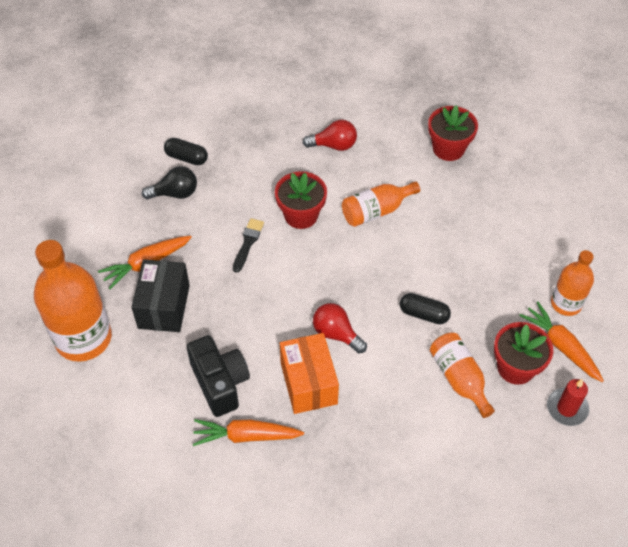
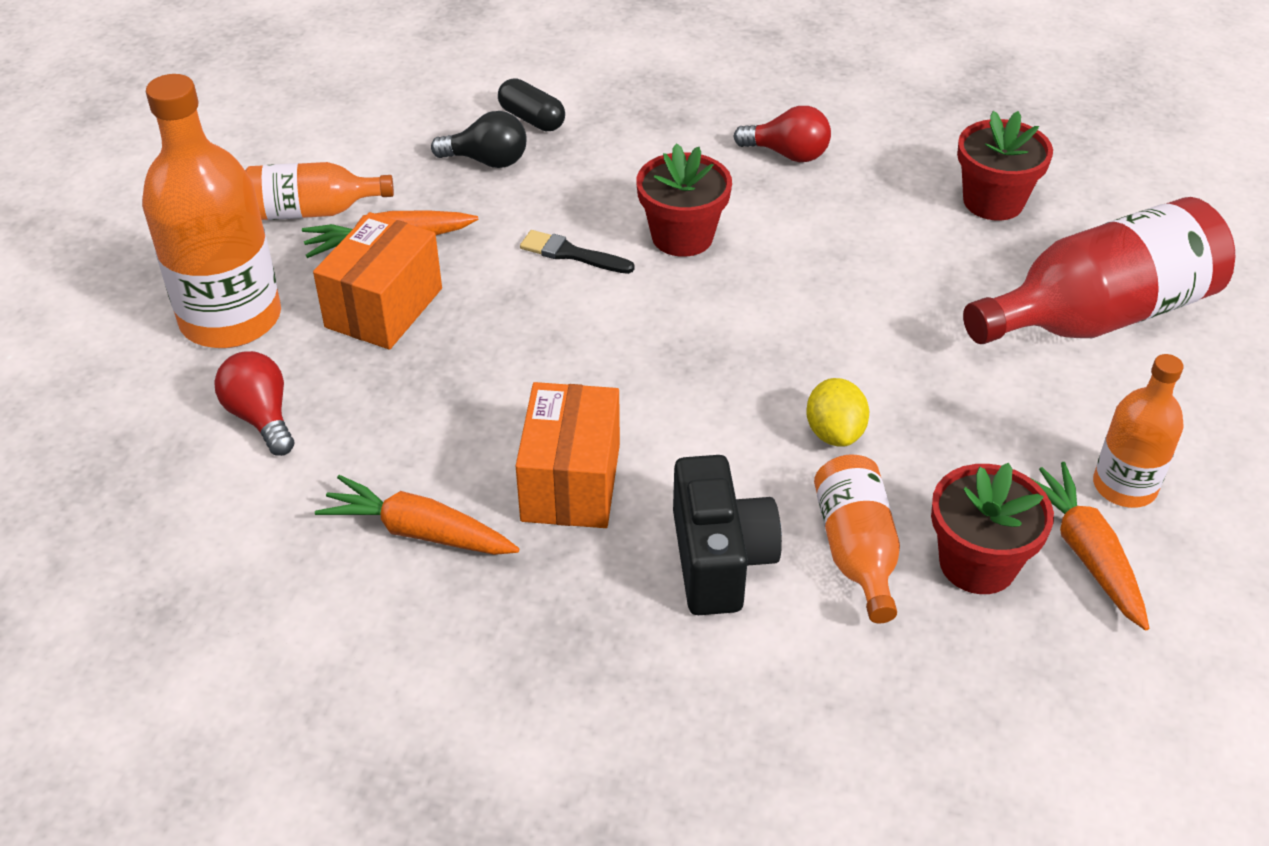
camera: 20 degrees right, 10 degrees down
black box [131,259,190,332] -> orange box [313,212,442,349]
black camera [187,335,250,417] -> black camera moved to [673,455,782,615]
black brush [233,218,264,273] -> black brush turned 105 degrees counterclockwise [520,230,634,274]
red light bulb [313,303,367,353] -> red light bulb moved to [215,351,294,456]
orange bottle [342,181,420,227] -> orange bottle moved to [245,162,394,220]
black capsule [400,293,451,324] -> yellow lemon [806,378,869,447]
red candle [547,379,589,426] -> none
none -> red bottle [963,197,1235,344]

